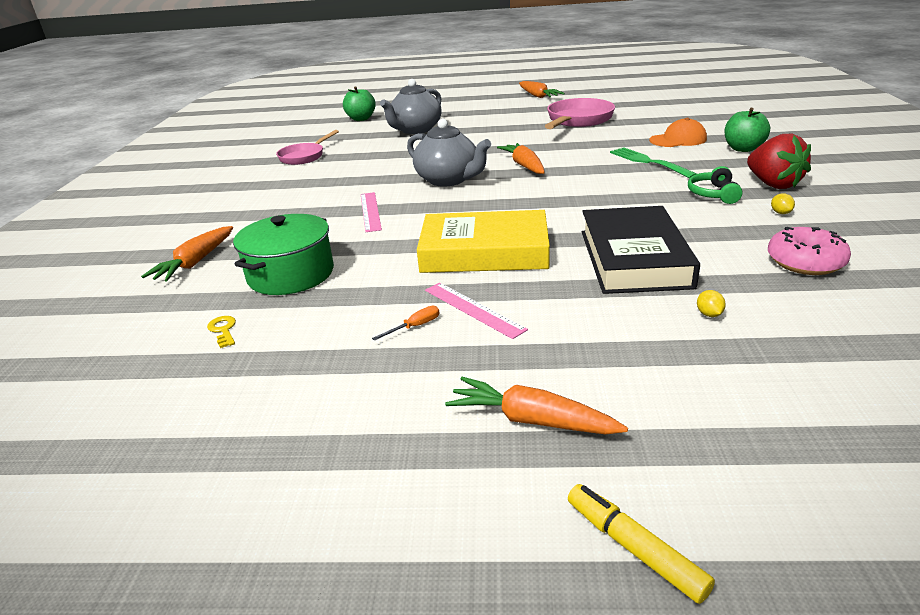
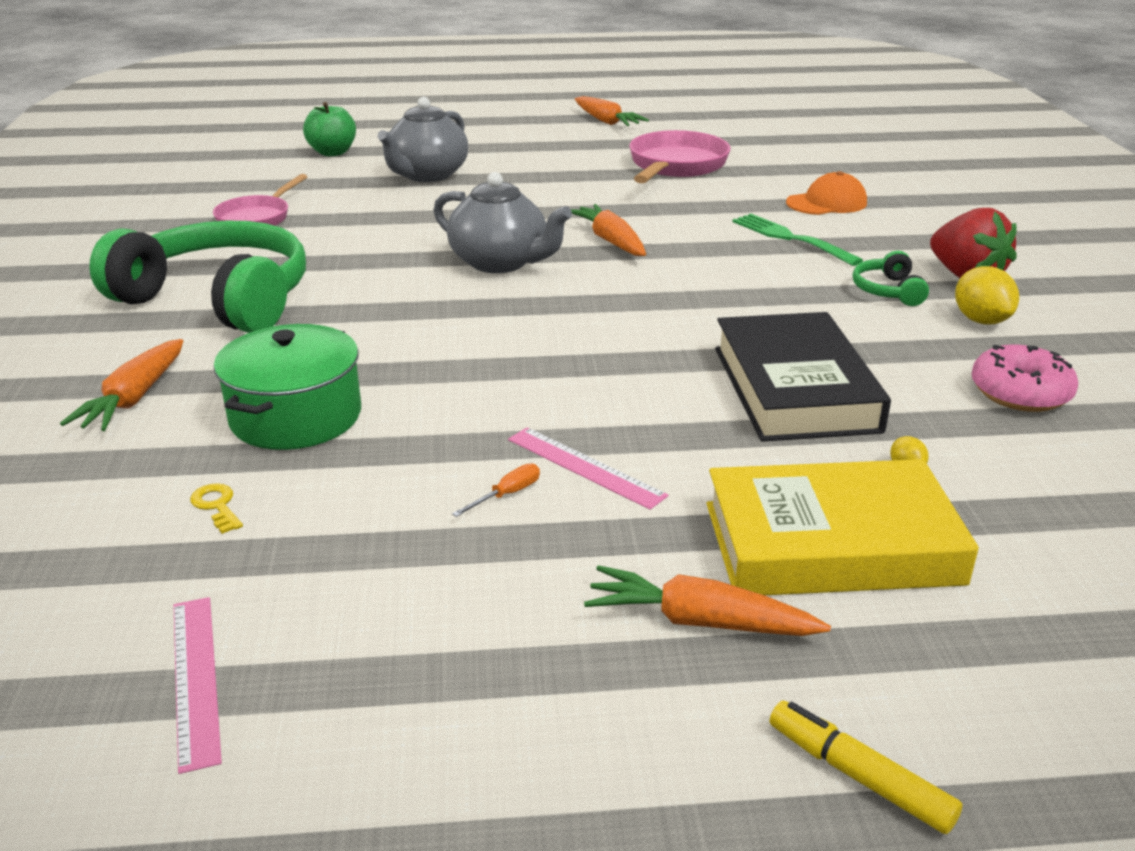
camera: 10 degrees left, 0 degrees up
pink ruler [361,192,382,232] -> pink ruler moved to [174,597,222,774]
yellow book [417,210,550,273] -> yellow book moved to [707,459,979,595]
green apple [724,108,770,152] -> none
yellow lemon [771,193,795,214] -> yellow lemon [955,266,1019,324], size x2.01
none -> green headphones [89,221,306,333]

